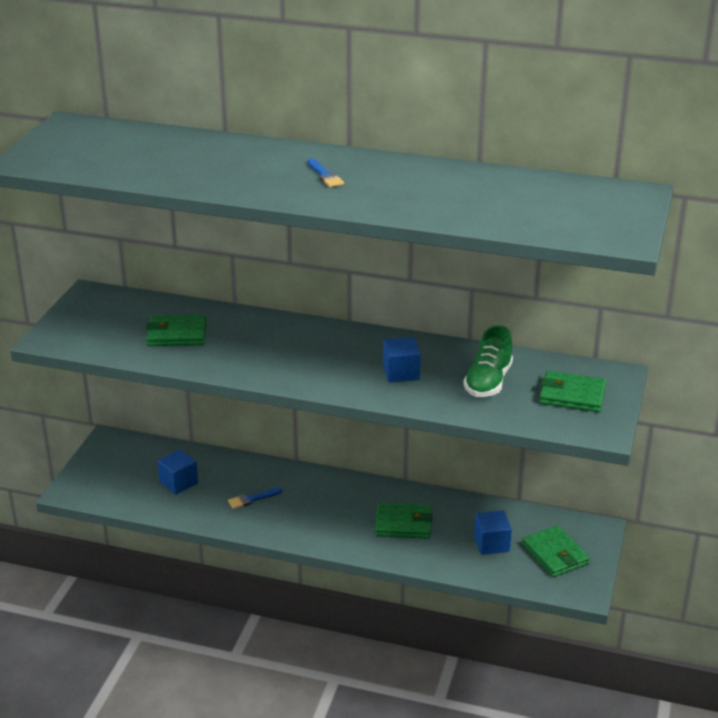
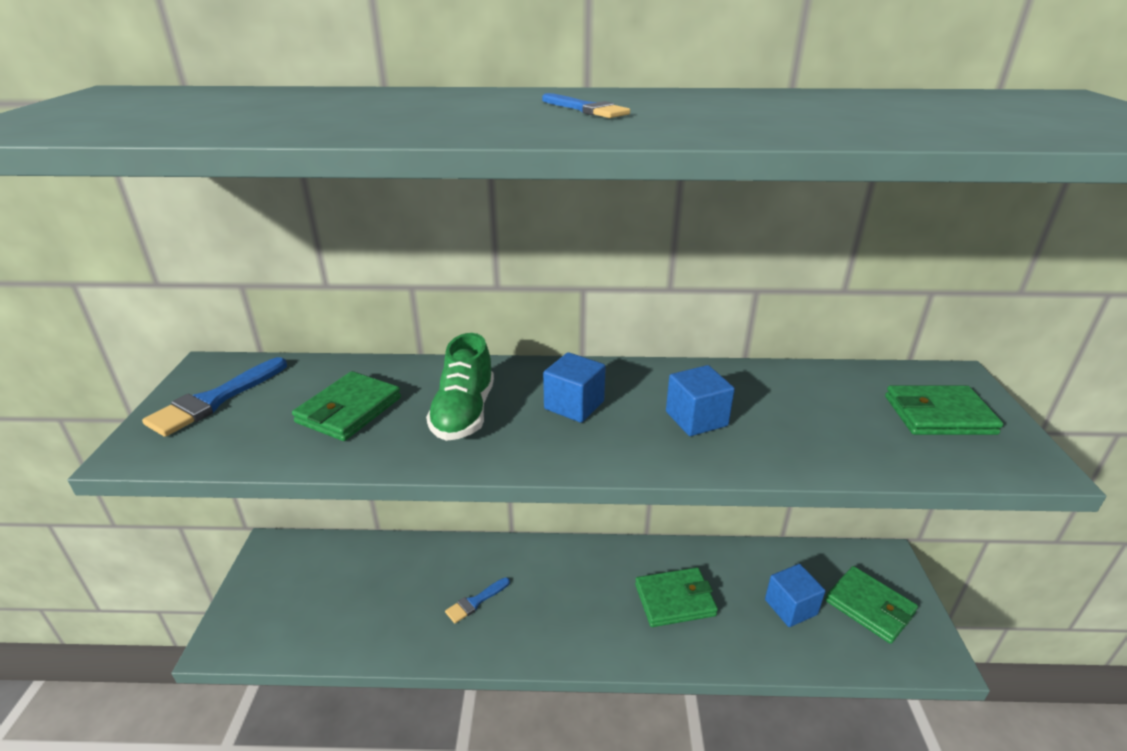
camera: 15 degrees left, 0 degrees up
green wallet [146,315,207,346] -> green wallet turned 45 degrees counterclockwise [292,371,401,441]
blue cube [157,449,198,495] -> blue cube moved to [543,352,606,423]
green shoe [463,325,513,397] -> green shoe moved to [426,333,494,441]
none -> blue brush [142,357,287,437]

